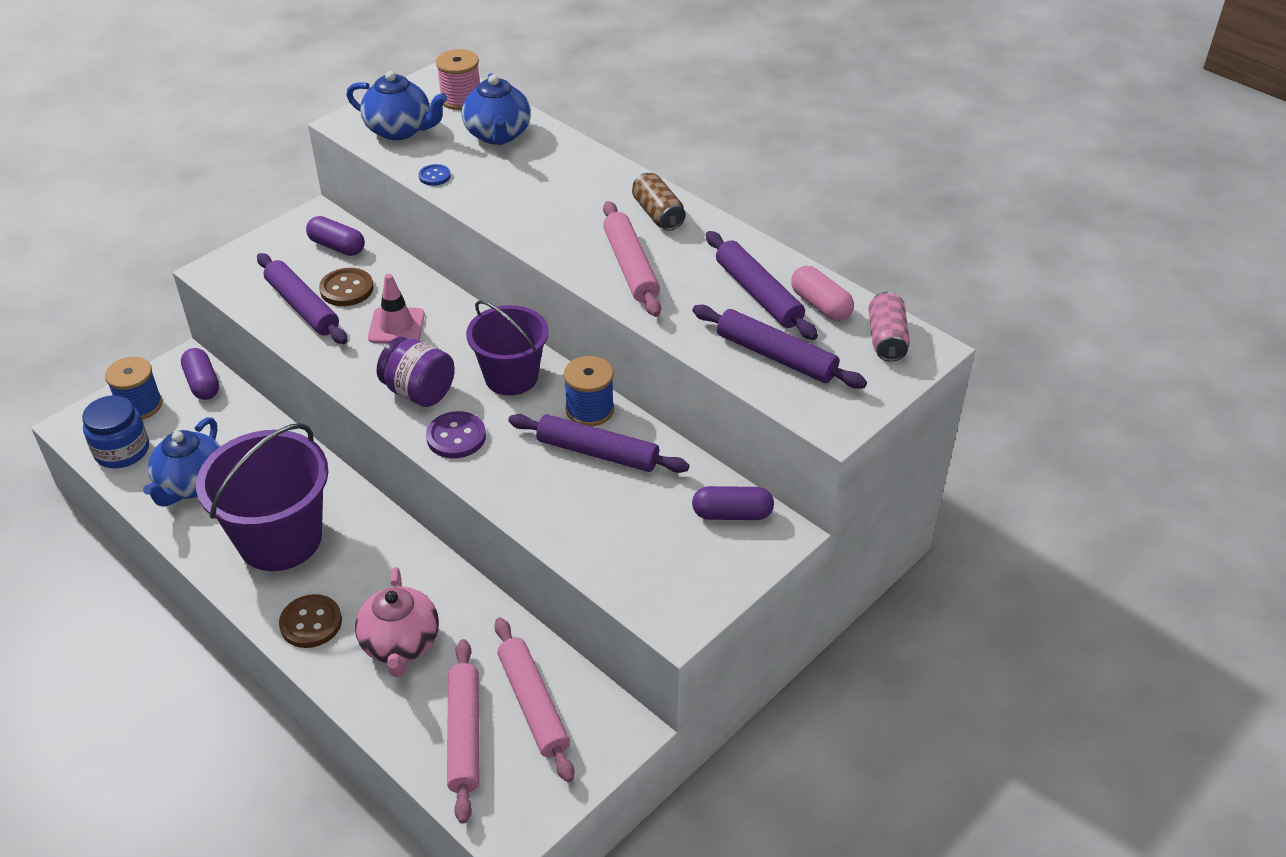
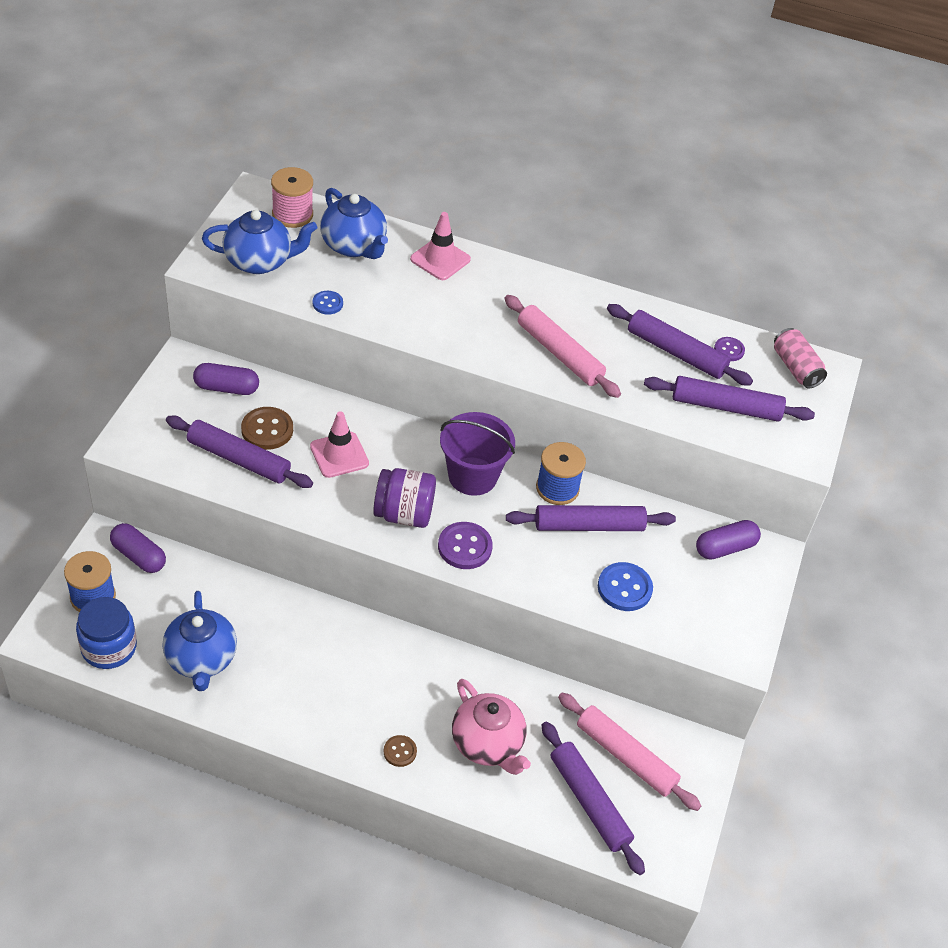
camera: 30 degrees left, 5 degrees up
purple bucket [196,423,329,571] -> none
brown button [279,594,342,648] -> brown button [384,735,417,767], size x0.59
pink rolling pin [447,639,479,824] -> purple rolling pin [542,722,645,875]
brown can [632,173,686,231] -> none
pink capsule [791,266,854,321] -> purple button [714,337,745,361]
none -> pink traffic cone [410,212,471,280]
none -> blue button [598,562,653,611]

